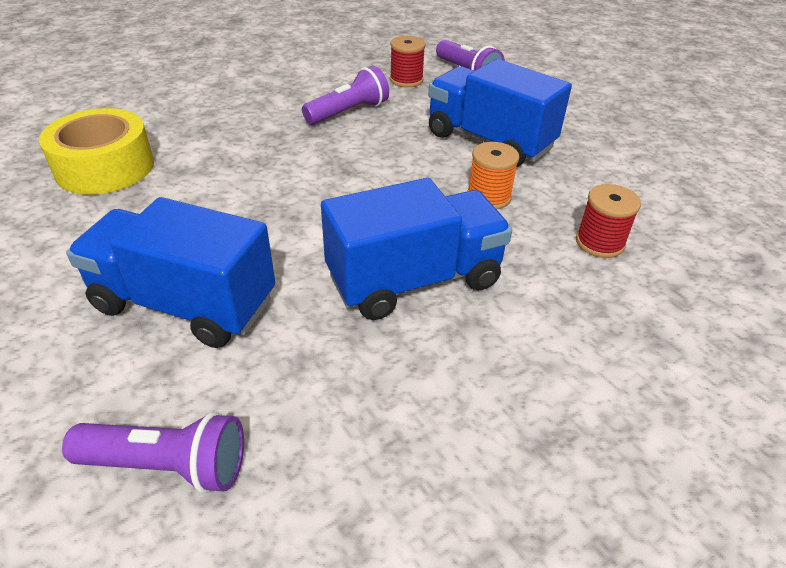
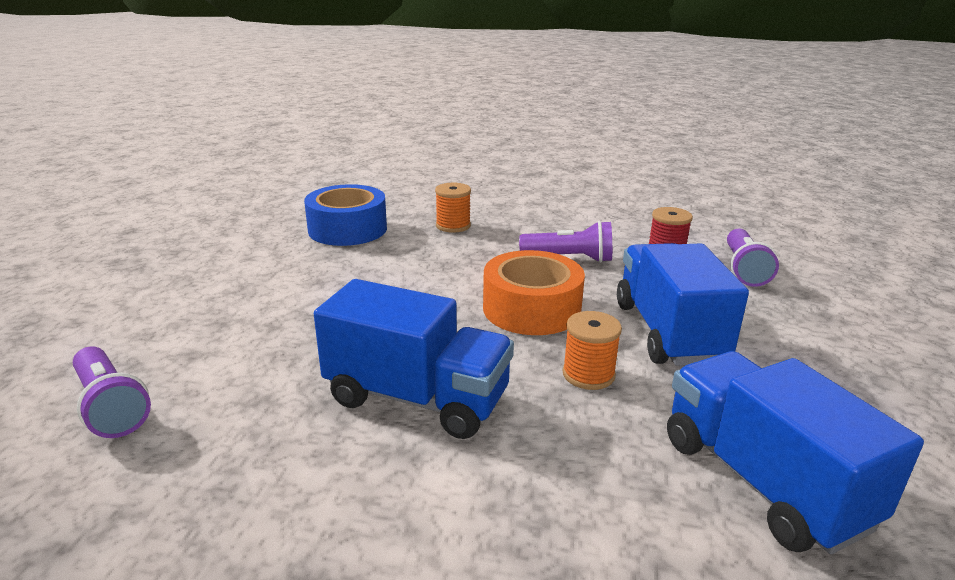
camera: 45 degrees right, 15 degrees down
yellow tape [39,108,154,195] -> blue tape [304,184,387,246]
blue truck [66,197,275,348] -> blue truck moved to [667,351,924,554]
red spool [576,184,641,258] -> none
none -> orange spool [435,183,471,233]
none -> orange tape [483,250,585,335]

